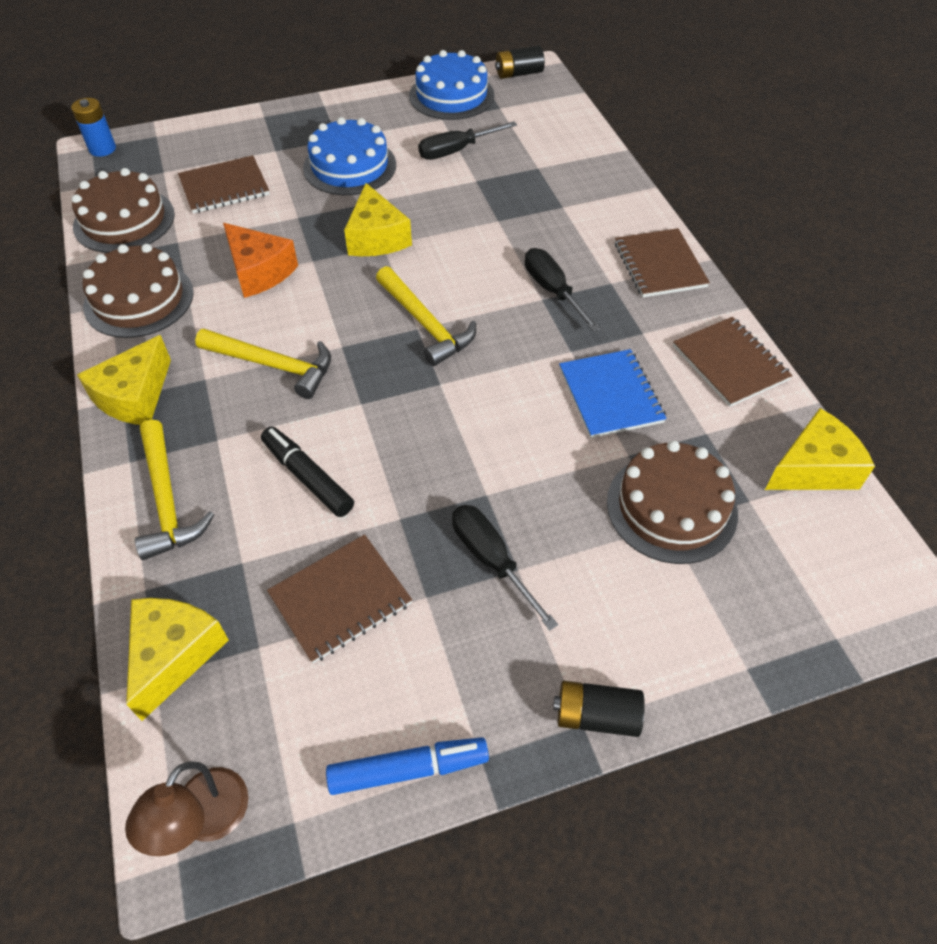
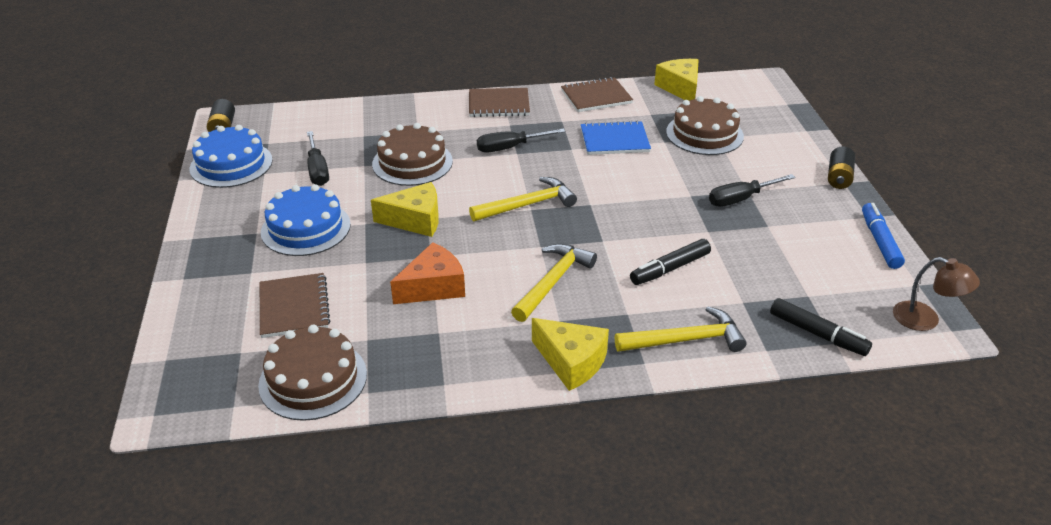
camera: 80 degrees left, 15 degrees down
blue battery [71,98,116,157] -> none
brown cake [83,244,194,338] -> brown cake moved to [372,123,453,186]
yellow cheese [126,598,229,721] -> black marker [770,298,872,356]
brown notebook [267,534,412,663] -> none

